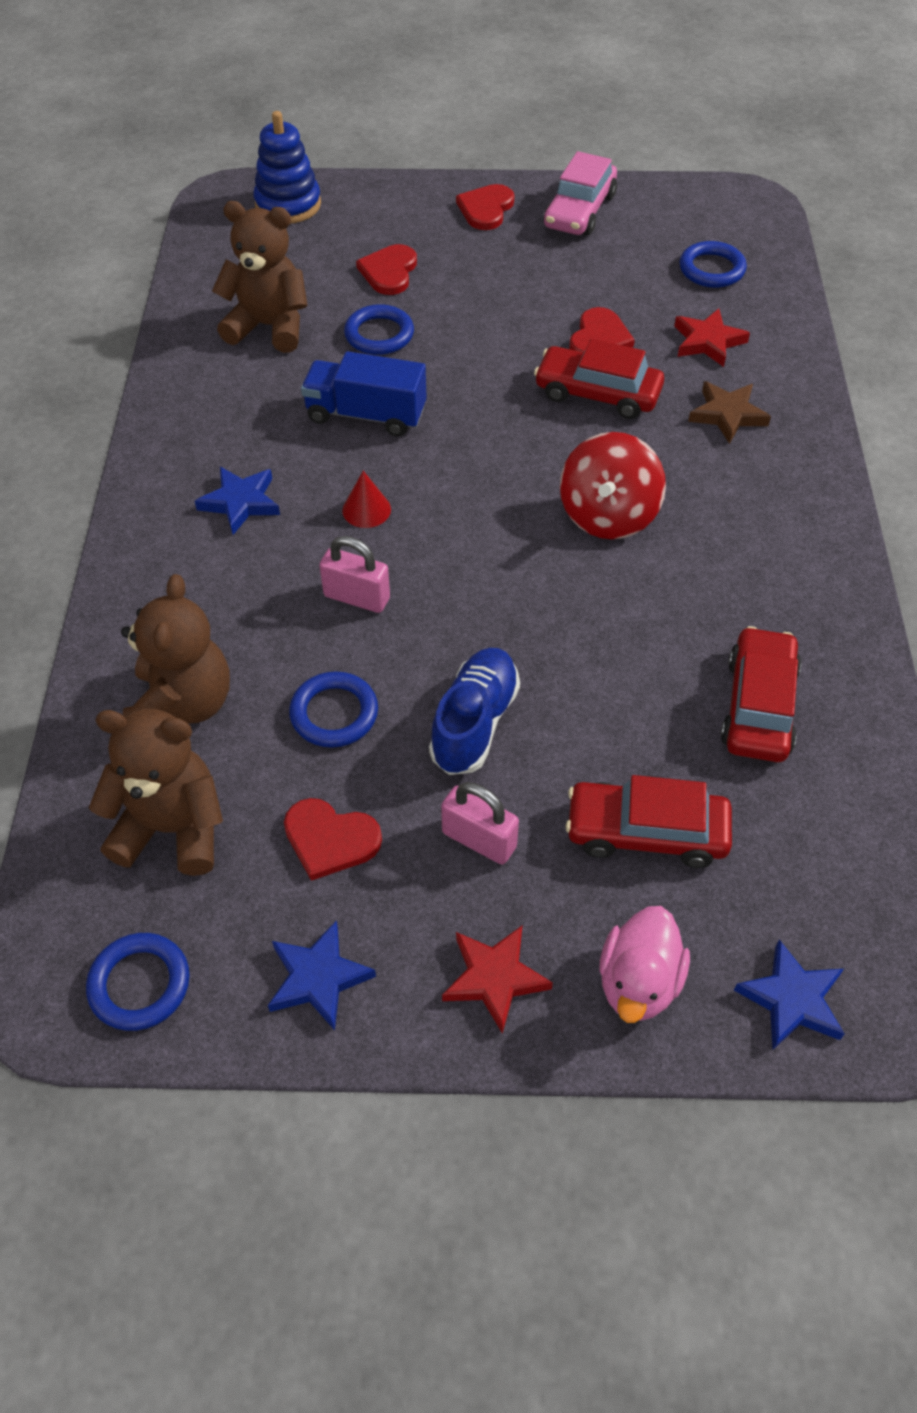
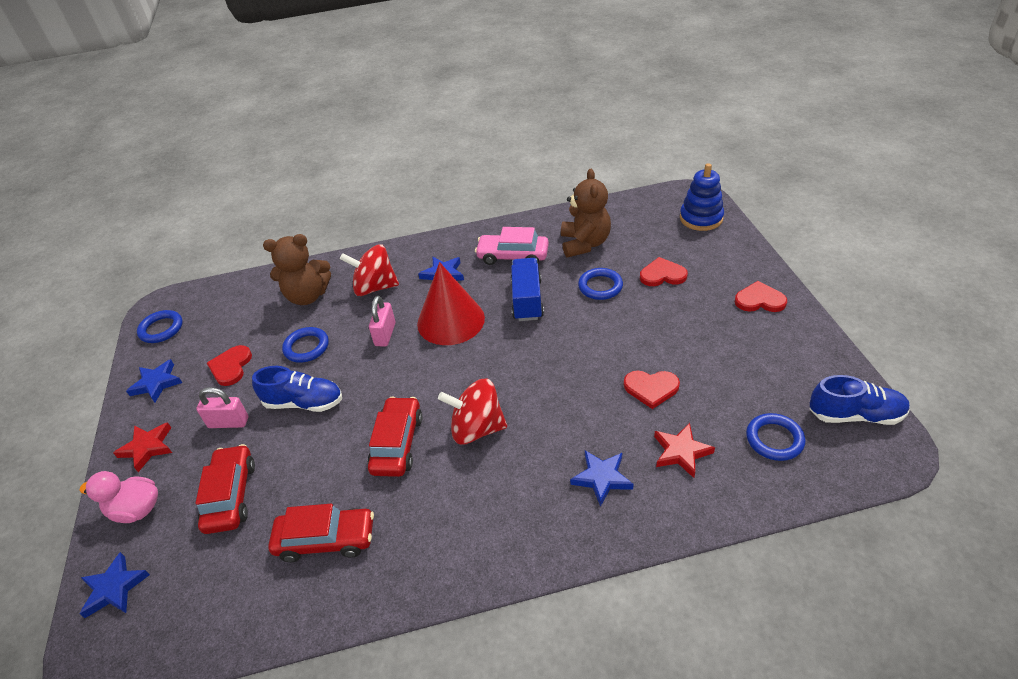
camera: 80 degrees right, 10 degrees down
brown teddy bear [89,709,223,876] -> none
red cone [342,471,391,528] -> red cone [417,262,485,345], size x2.40
pink padlock [441,782,519,864] -> pink padlock turned 75 degrees clockwise [196,387,248,428]
red car [534,339,664,419] -> red car moved to [367,396,422,477]
pink car [543,151,617,236] -> pink car moved to [475,227,549,265]
brown star [688,381,771,444] -> blue star [570,450,634,507]
none -> red spinning top [340,244,399,296]
none -> blue shoe [809,375,910,425]

